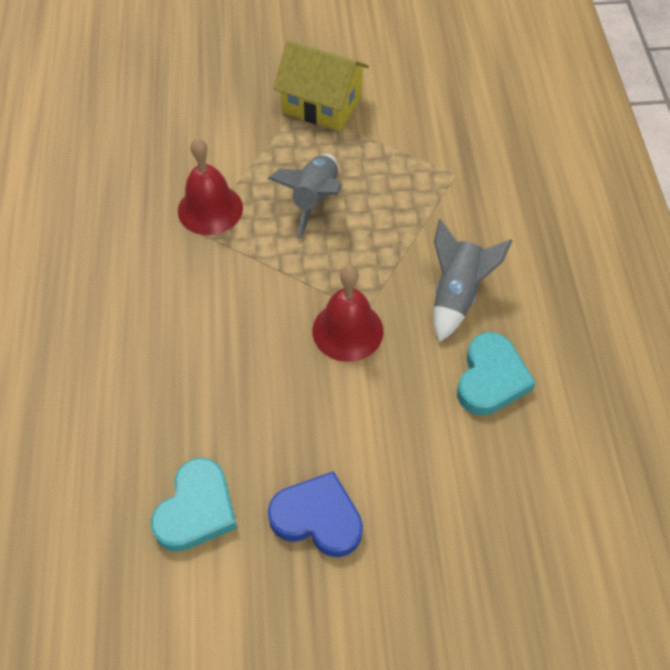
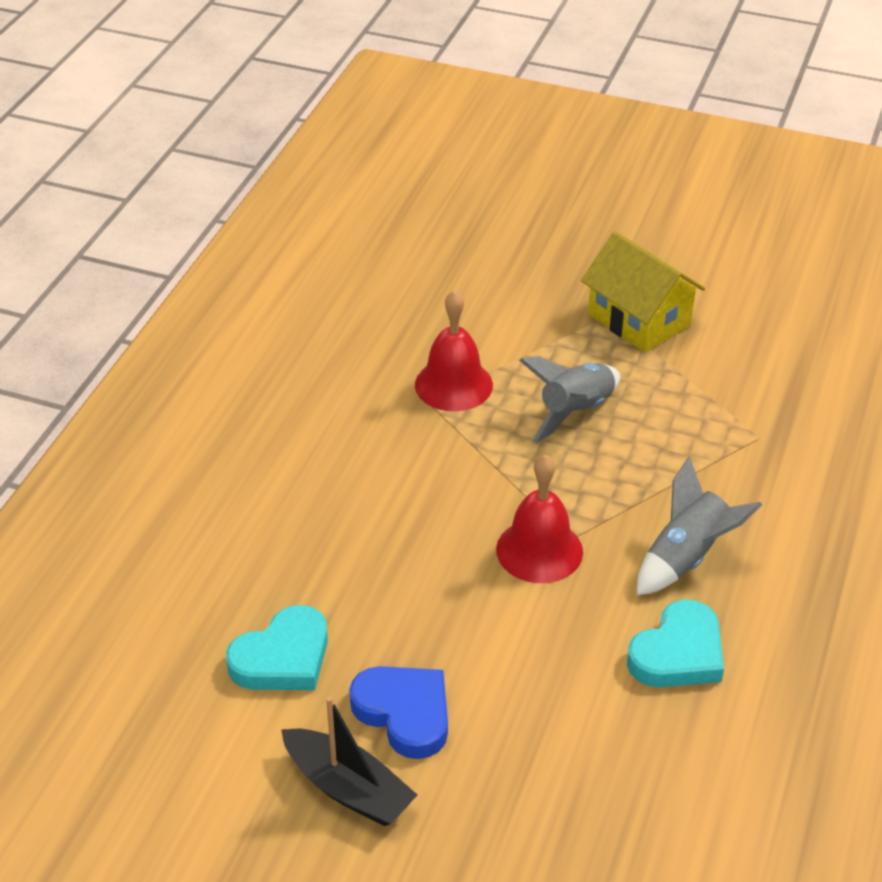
camera: 25 degrees right, 15 degrees down
none -> black boat [281,697,417,826]

